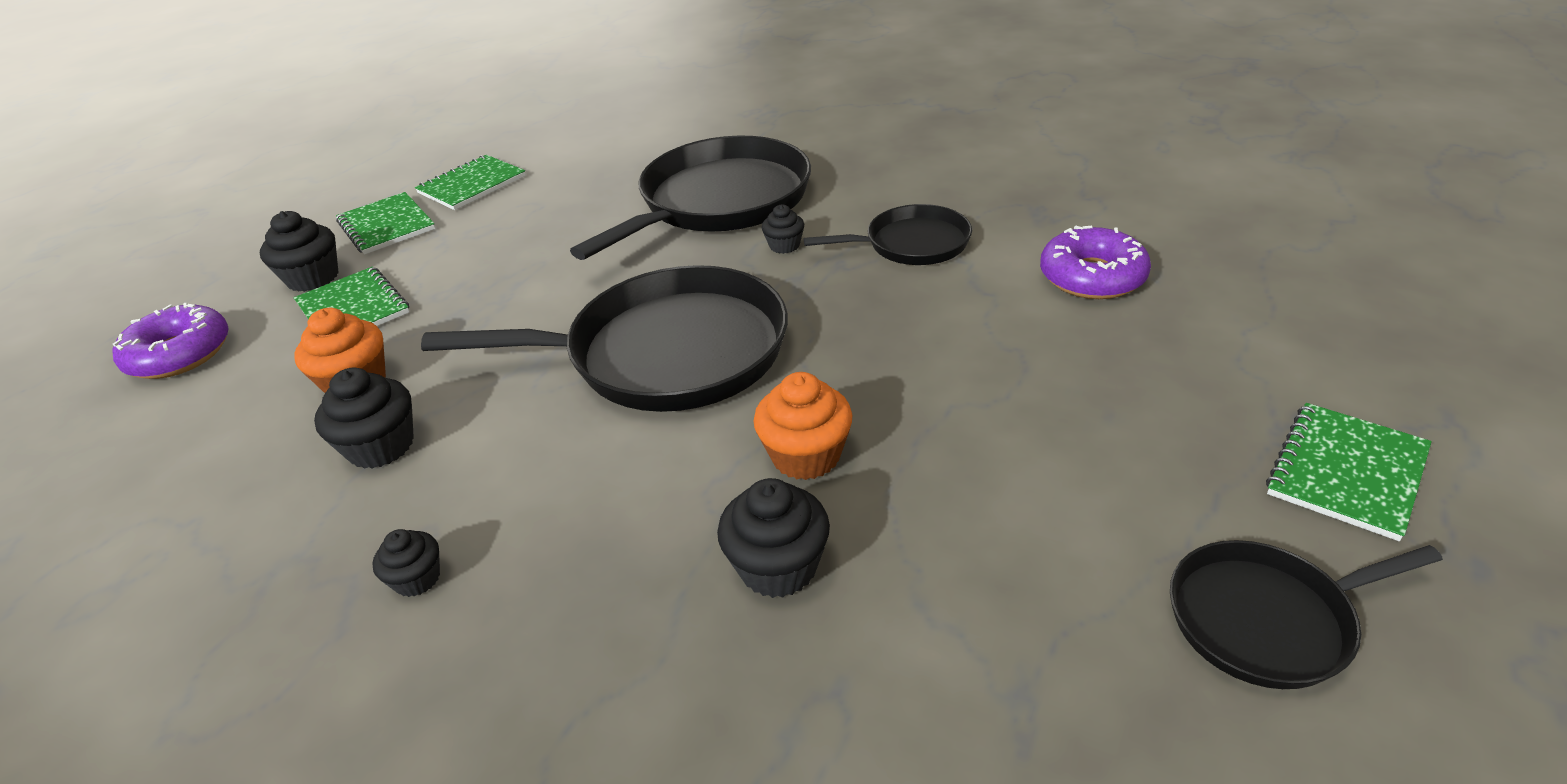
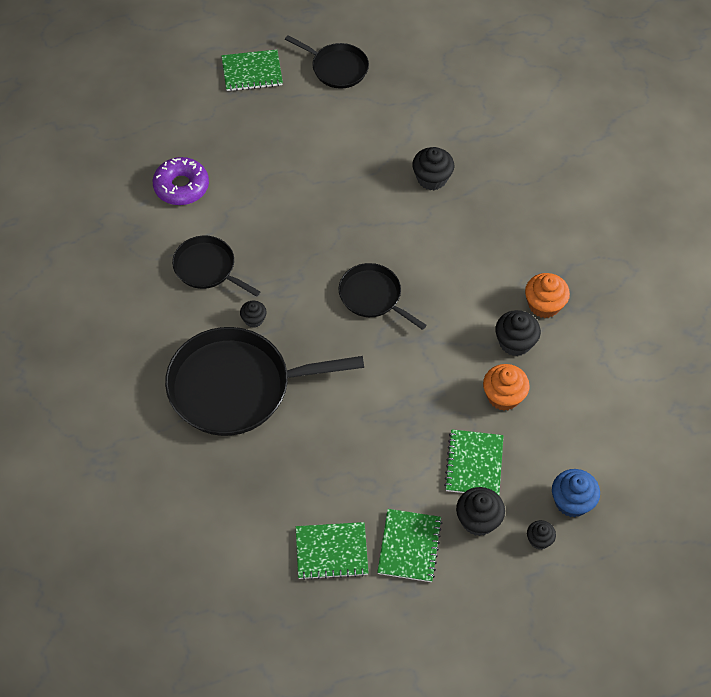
camera: 140 degrees left, 20 degrees up
purple donut [112,302,229,379] -> blue cupcake [552,469,600,517]
black cupcake [373,529,440,597] -> black cupcake moved to [527,520,556,549]
black pan [421,265,788,412] -> black pan [338,263,427,330], size x0.54
orange cupcake [754,372,852,480] -> orange cupcake moved to [525,273,570,318]

